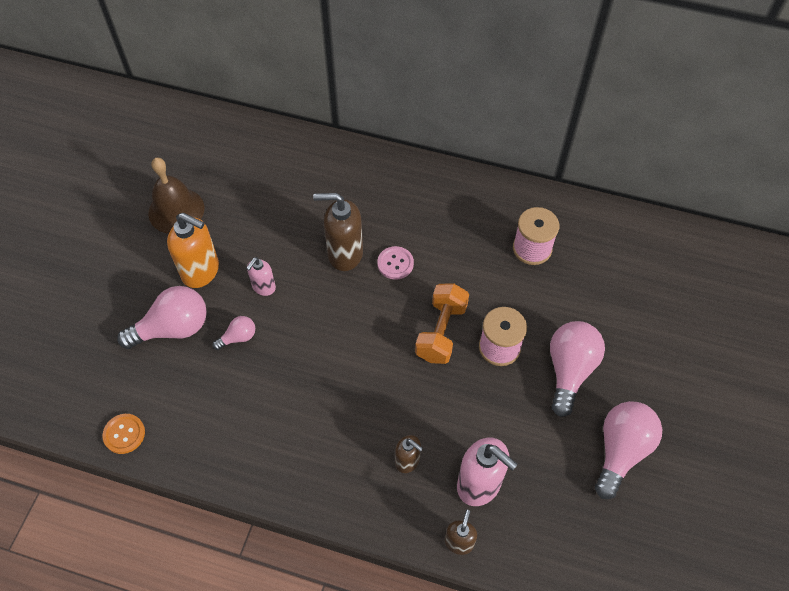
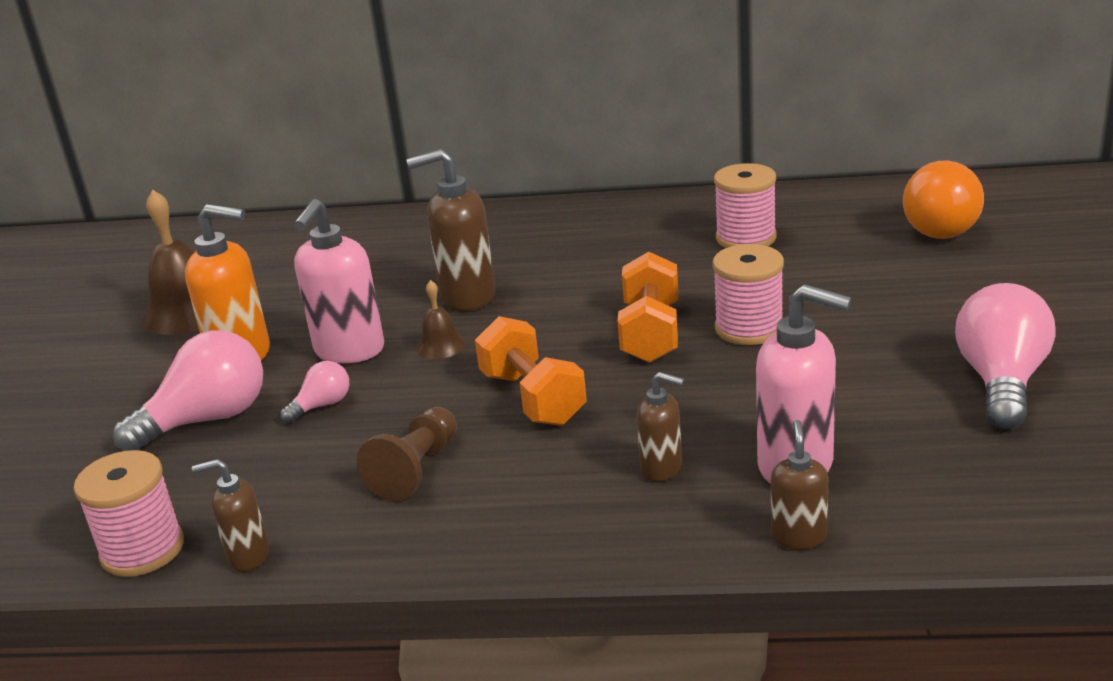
camera: 10 degrees left, 30 degrees down
orange button [103,414,145,454] -> pink spool [74,450,184,577]
pink soap dispenser [246,257,276,296] -> pink soap dispenser [294,199,384,364], size x1.78
pink button [377,246,414,280] -> none
pink light bulb [550,321,605,417] -> none
none -> brown soap dispenser [192,459,269,572]
none -> brown pawn [357,407,457,501]
none -> brown bell [416,280,466,359]
none -> orange dumbbell [475,316,587,426]
none -> orange light bulb [903,160,984,239]

